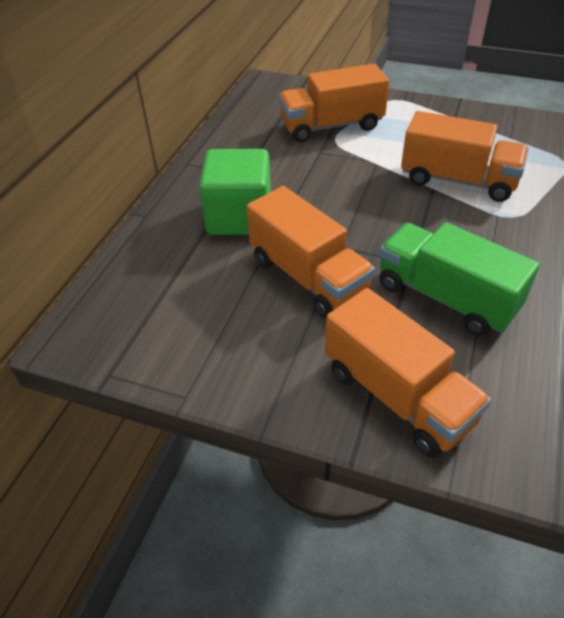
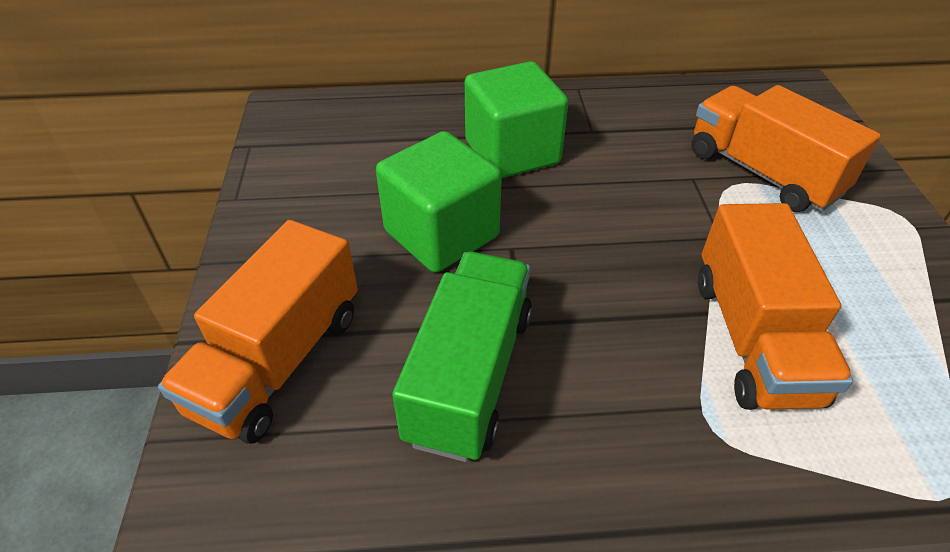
camera: 65 degrees right, 0 degrees up
orange truck [247,186,375,319] -> green cube [376,131,502,273]

